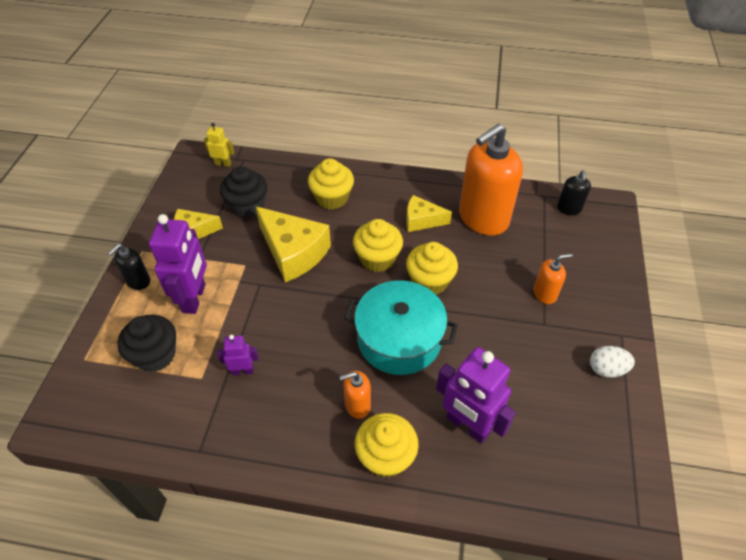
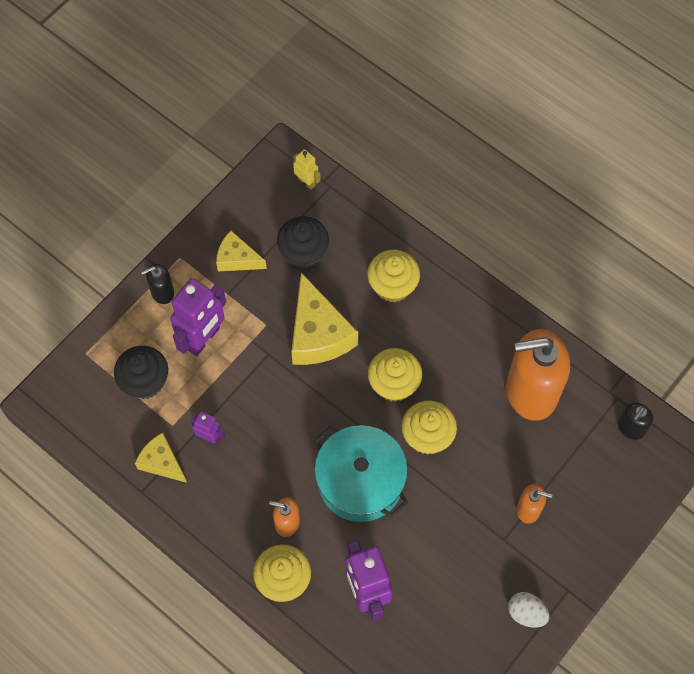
camera: 30 degrees right, 15 degrees up
yellow cheese [406,195,452,232] -> yellow cheese moved to [135,433,187,483]

